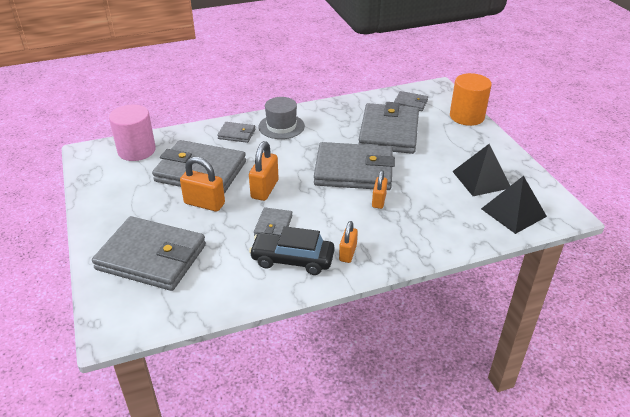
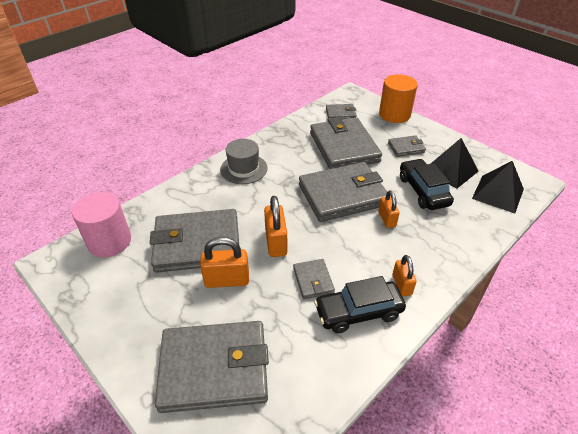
camera: 25 degrees left, 5 degrees up
grey wallet [217,122,255,143] -> grey wallet moved to [388,135,426,157]
none -> black car [400,159,454,210]

